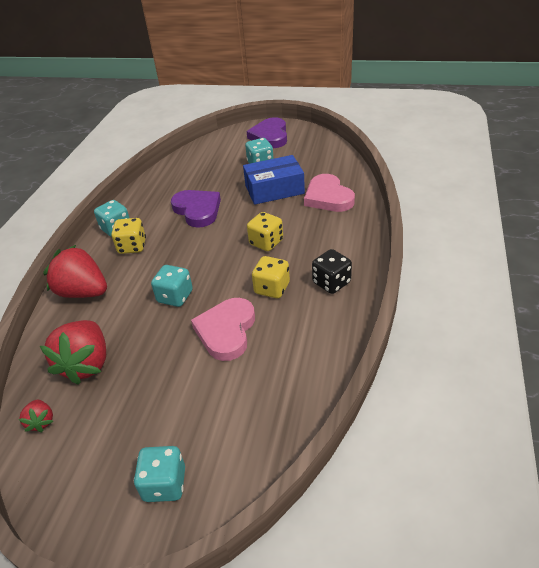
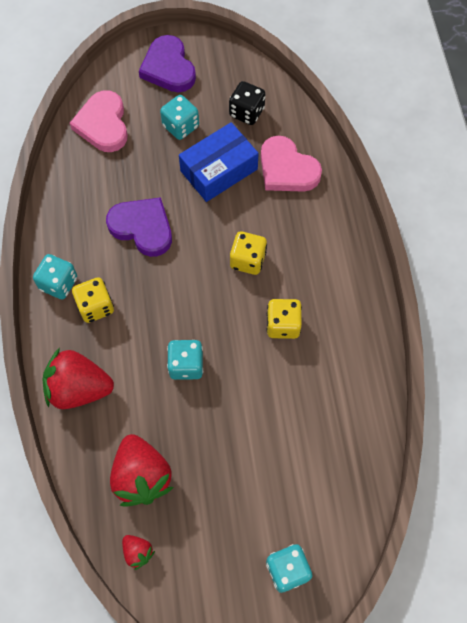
camera: 25 degrees left, 25 degrees up
pink heart [191,298,255,361] -> pink heart moved to [70,90,128,152]
black dice [312,249,352,294] -> black dice moved to [229,81,266,125]

